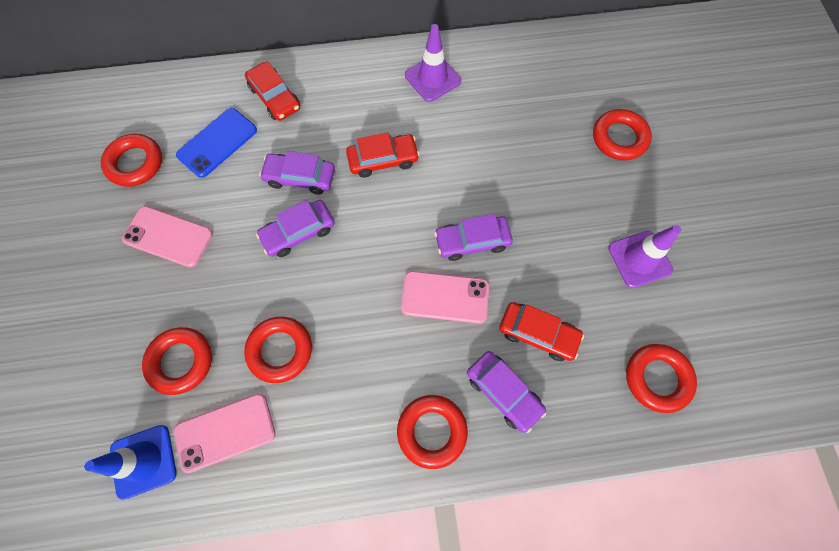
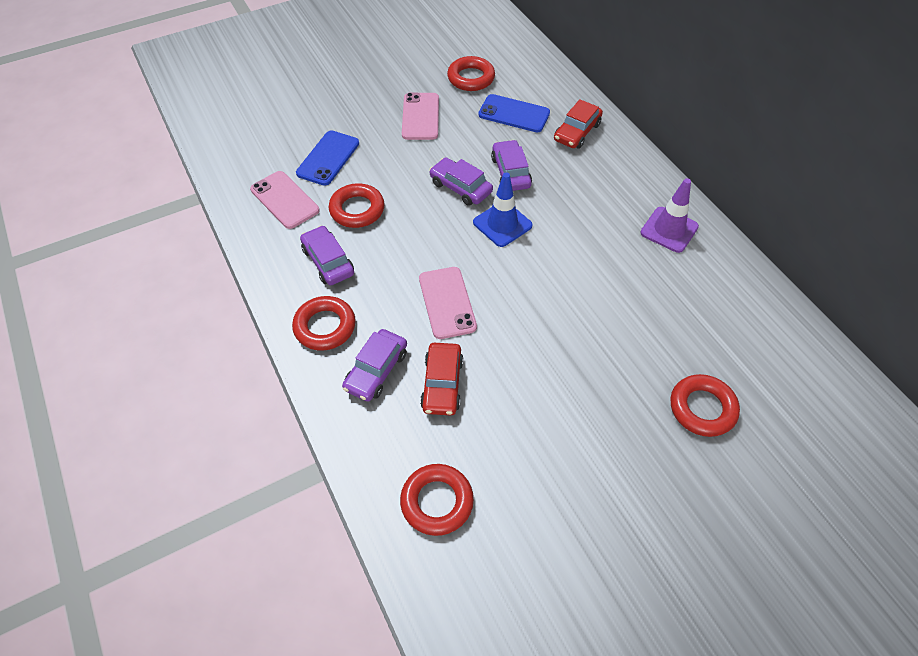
camera: 70 degrees right, 15 degrees down
blue traffic cone [84,425,177,500] -> blue traffic cone moved to [473,173,533,247]
red ring [142,327,212,395] -> blue phone [296,130,359,186]
red car [346,132,420,178] -> none
purple car [434,214,513,261] -> purple car moved to [300,226,354,285]
purple traffic cone [608,225,681,288] -> none

